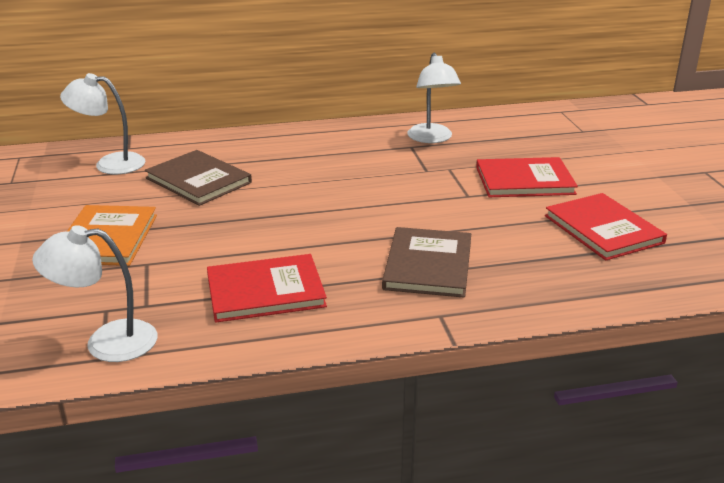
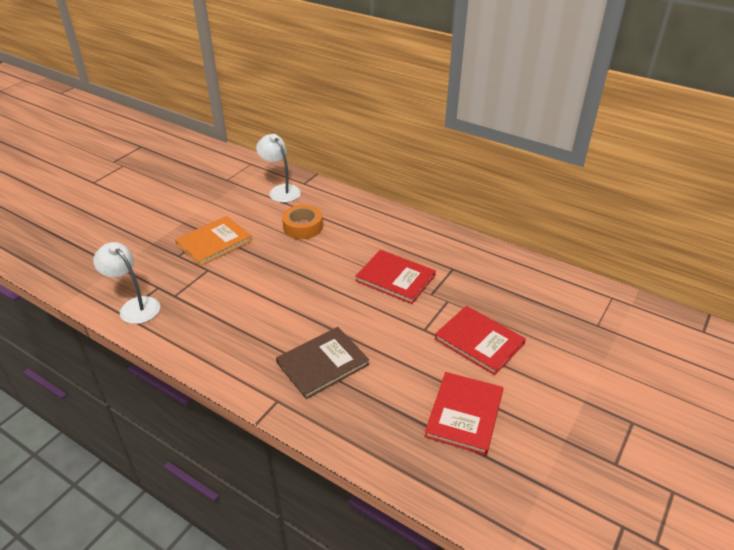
camera: 45 degrees right, 10 degrees up
brown book [145,150,252,206] -> orange tape [282,205,323,239]
red book [207,254,327,323] -> red book moved to [355,250,436,304]
white lamp [407,53,461,143] -> none

